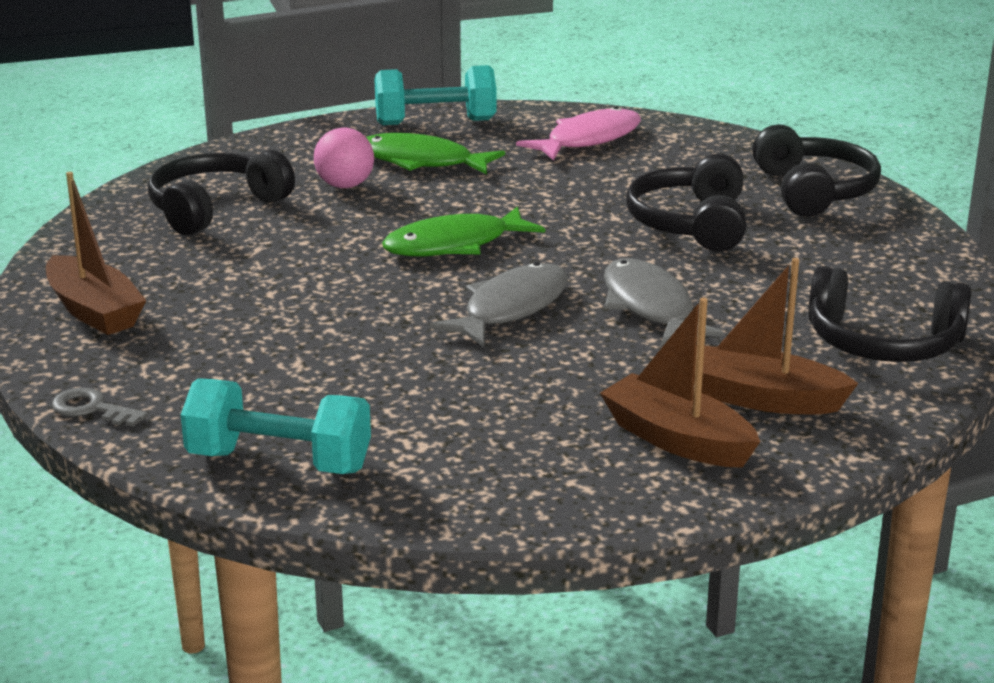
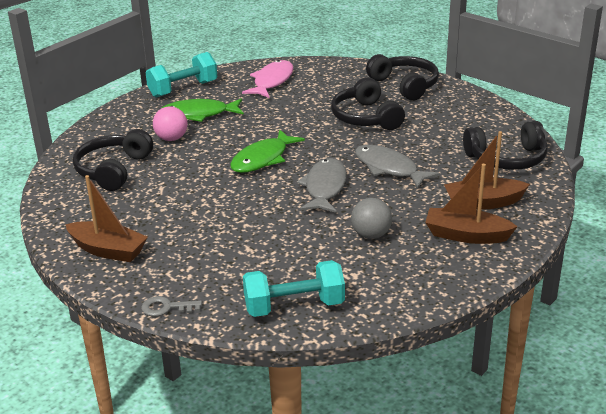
camera: 25 degrees left, 5 degrees up
none -> grey ball [351,198,392,239]

